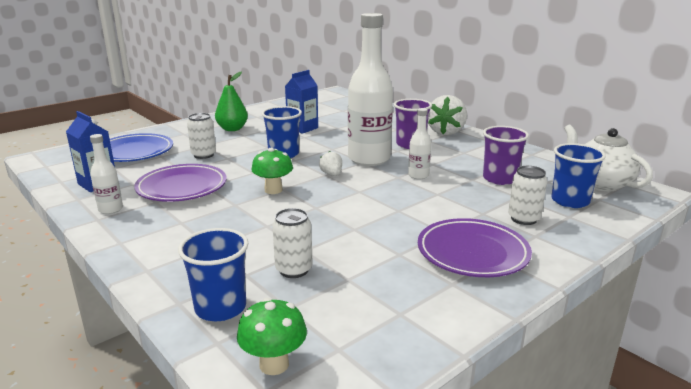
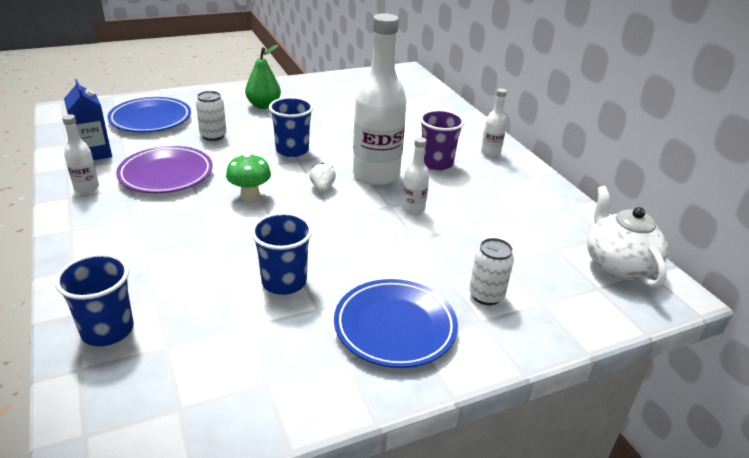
camera: 15 degrees right, 10 degrees up
green mushroom [237,298,307,375] -> none
white can [272,208,313,278] -> none
blue carton [285,70,318,134] -> none
purple plate [418,218,532,277] -> blue plate [334,279,458,368]
white strawberry [428,95,467,135] -> white bottle [481,88,507,157]
purple cup [483,126,529,185] -> none
blue cup [551,143,606,208] -> blue cup moved to [251,212,313,295]

